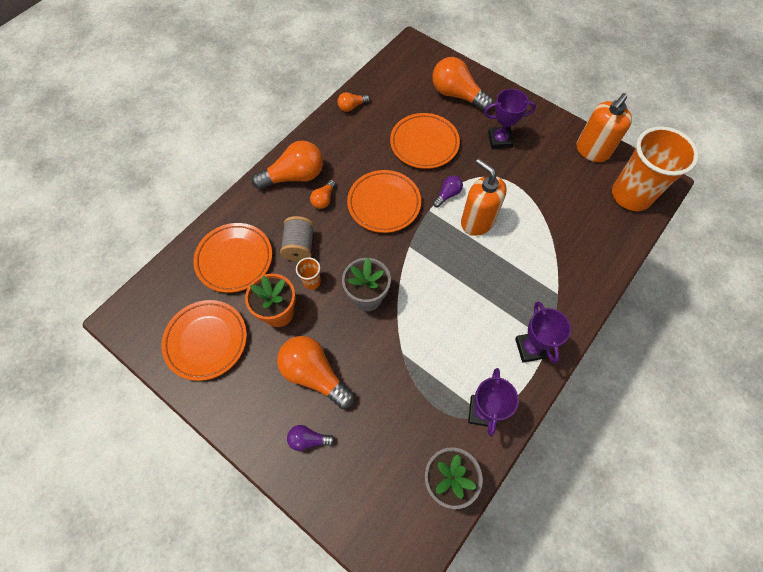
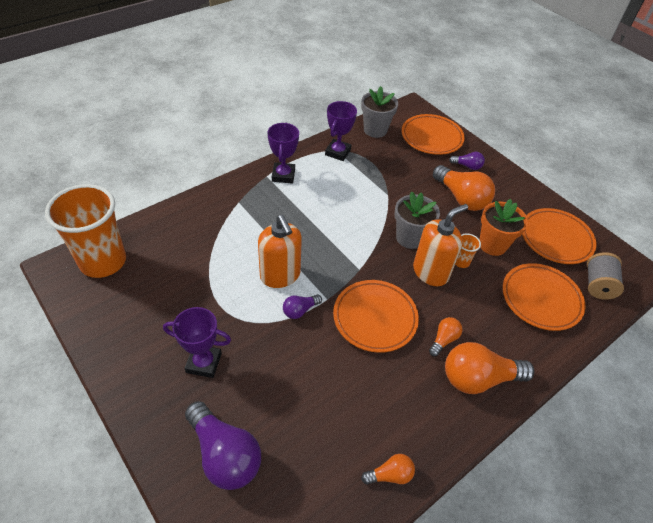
camera: 170 degrees left, 15 degrees down
grey spool [280,216,314,262] -> grey spool moved to [587,252,624,300]
orange plate [390,113,460,169] -> orange plate moved to [401,114,465,155]
orange light bulb [432,57,493,111] -> purple light bulb [185,401,261,490]
orange soap dispenser [576,93,632,162] -> orange soap dispenser moved to [413,204,468,286]

